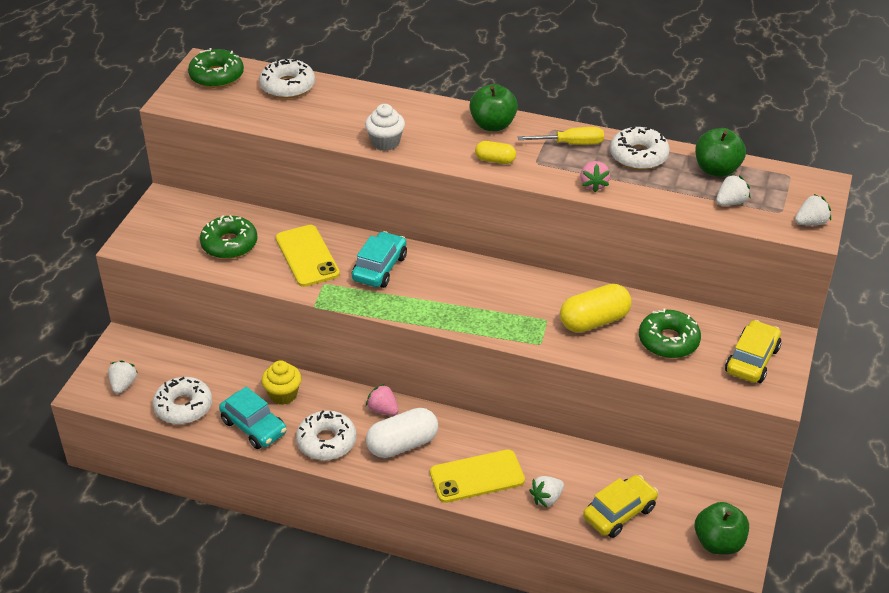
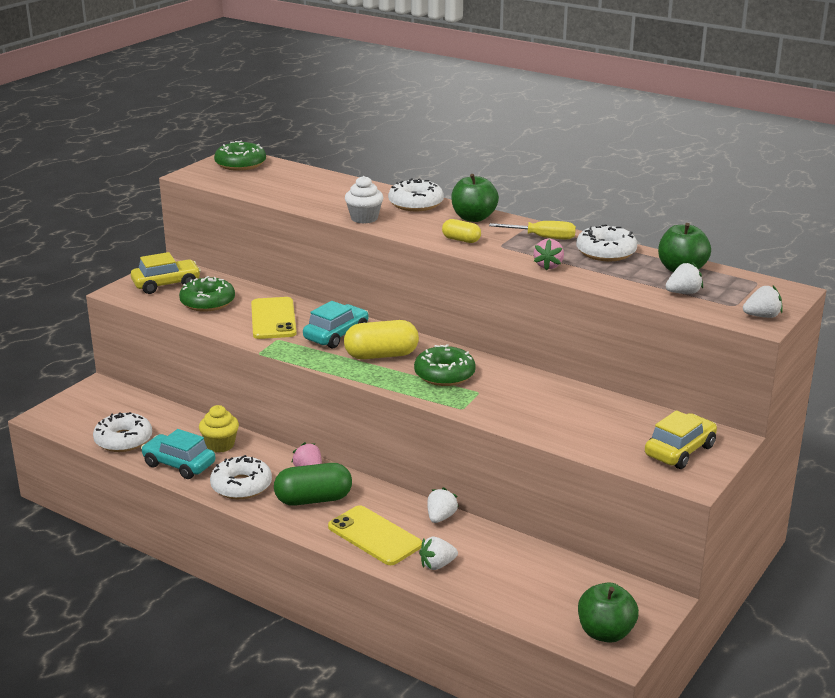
camera: 15 degrees right, 15 degrees down
white strawberry [108,360,138,394] -> white strawberry moved to [427,487,459,523]
turquoise car [219,387,287,449] -> turquoise car turned 150 degrees clockwise [141,429,215,479]
white donut [259,59,315,99] -> white donut moved to [388,178,444,211]
white capsule [366,408,438,458] -> green capsule [274,463,352,506]
yellow phone [430,449,525,503] -> yellow phone turned 45 degrees clockwise [328,505,422,565]
yellow capsule [560,284,632,333] -> yellow capsule moved to [344,320,419,359]
yellow car [583,475,658,538] -> yellow car moved to [131,252,201,294]
green donut [639,308,701,358] -> green donut moved to [414,344,476,386]

